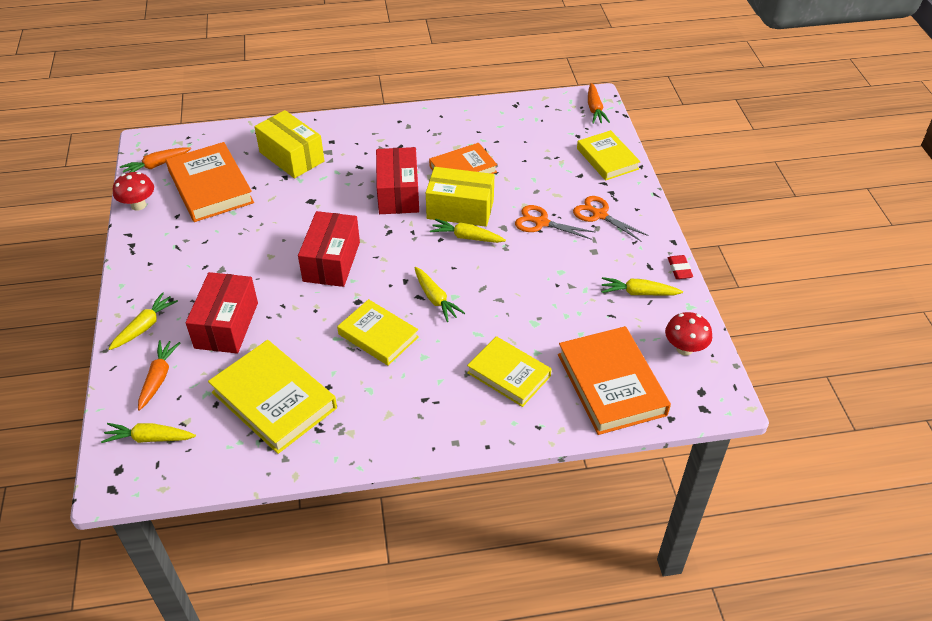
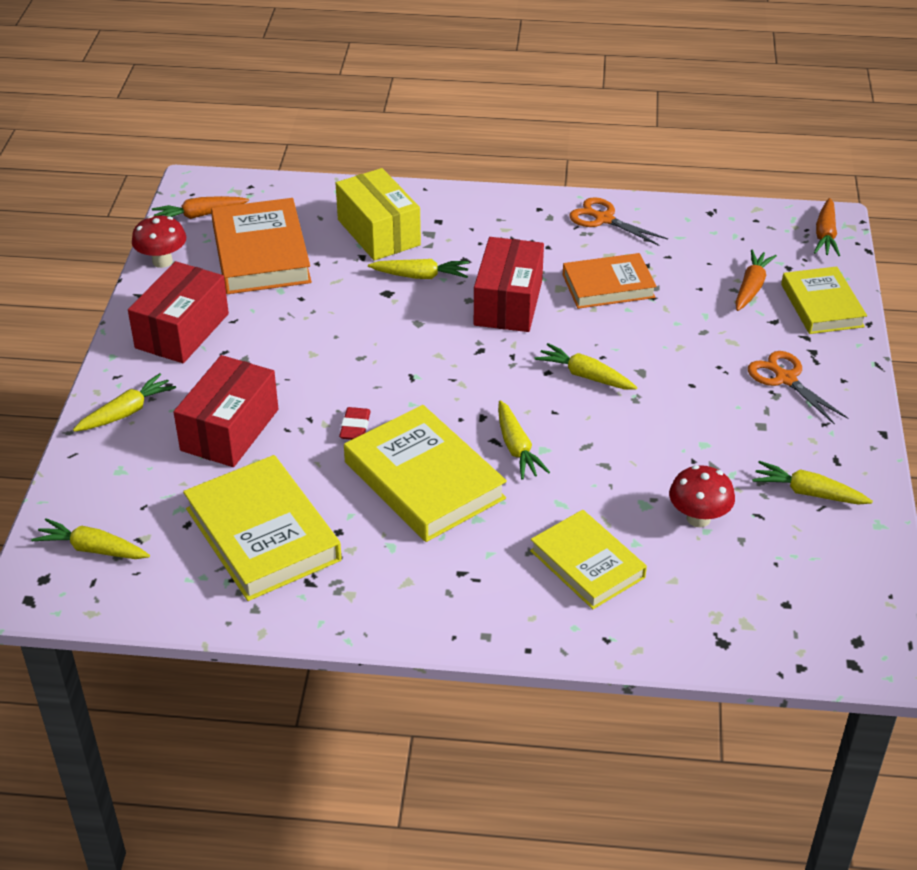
camera: 15 degrees right, 5 degrees down
orange carrot [138,340,180,411] -> orange carrot moved to [735,250,777,311]
red box [298,211,360,287] -> red box moved to [128,261,229,363]
yellow book [337,299,419,366] -> yellow book [344,405,507,542], size x1.51
yellow box [426,167,494,227] -> none
orange scissors [515,205,595,240] -> orange scissors moved to [569,197,668,246]
orange book [558,326,671,435] -> none
red mushroom [665,312,712,356] -> red mushroom moved to [669,465,735,527]
red eraser [668,255,693,279] -> red eraser moved to [339,407,371,440]
none -> yellow carrot [368,259,469,279]

